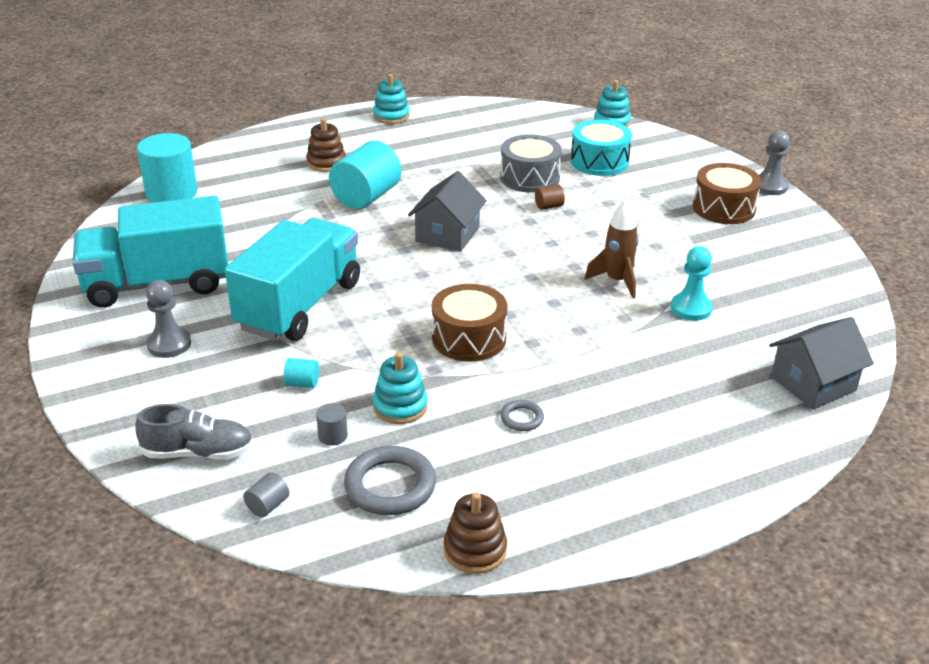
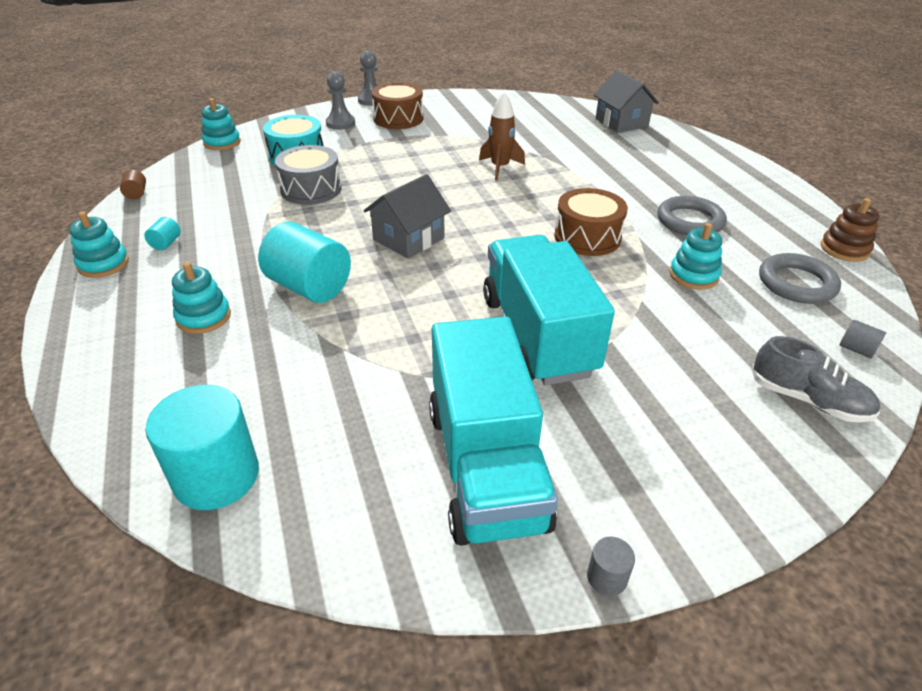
camera: 85 degrees left, 5 degrees up
grey shoe [135,404,253,460] -> grey shoe turned 120 degrees clockwise [751,336,880,423]
grey pawn [146,280,191,358] -> grey pawn moved to [326,71,355,130]
turquoise truck [225,218,360,341] -> turquoise truck turned 45 degrees clockwise [483,235,615,385]
turquoise cylinder [283,358,319,388] -> turquoise cylinder moved to [144,217,181,250]
brown stacking toy [306,118,346,172] -> turquoise stacking toy [172,262,231,334]
grey cylinder [316,403,348,446] -> grey cylinder moved to [587,537,635,596]
grey house [408,171,487,252] -> grey house turned 75 degrees counterclockwise [364,174,451,259]
grey ring [500,400,544,431] -> grey ring [657,196,727,235], size x1.95
brown cylinder [535,184,565,210] -> brown cylinder moved to [120,170,146,200]
turquoise pawn [671,246,713,321] -> none

